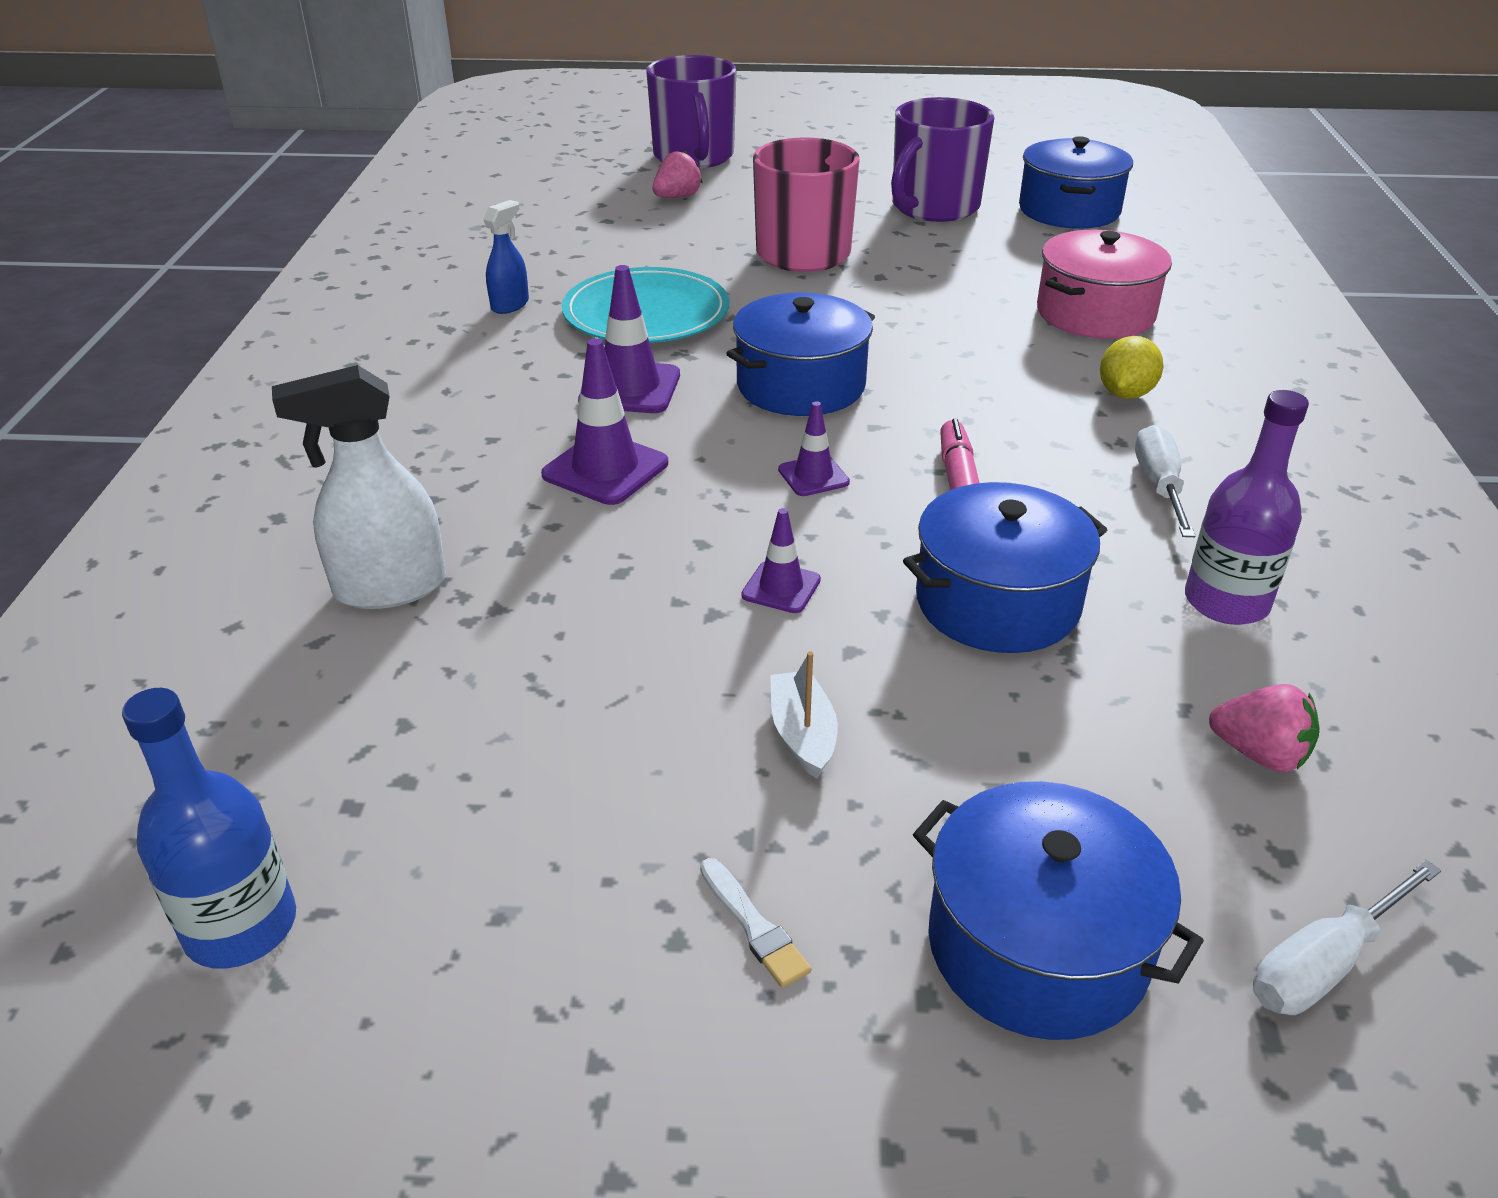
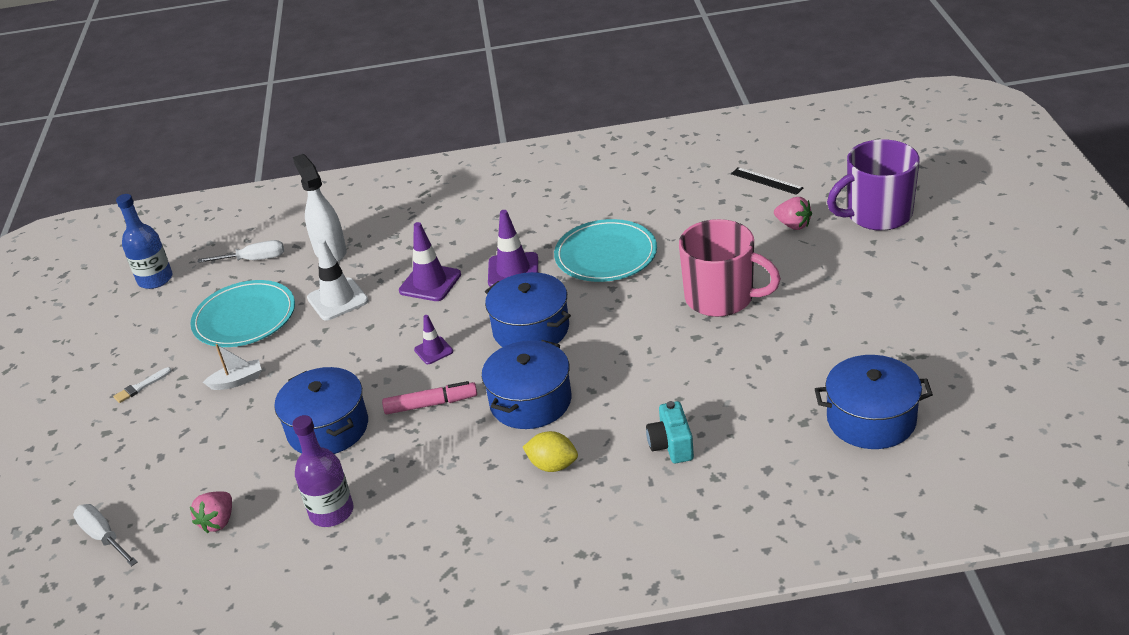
camera: 85 degrees right, 0 degrees up
blue spray bottle [483,200,529,314] -> none
purple traffic cone [742,508,821,613] -> none
purple mug [891,97,994,222] -> none
blue pot [913,781,1204,1040] -> blue pot moved to [482,340,571,429]
pink pot [1037,230,1172,339] -> turquoise camera [646,401,694,463]
white screwdriver [1135,425,1195,537] -> white screwdriver moved to [198,240,284,263]
none -> turquoise plate [190,280,295,347]
none -> white traffic cone [307,239,369,321]
none -> black ruler [731,167,803,195]

